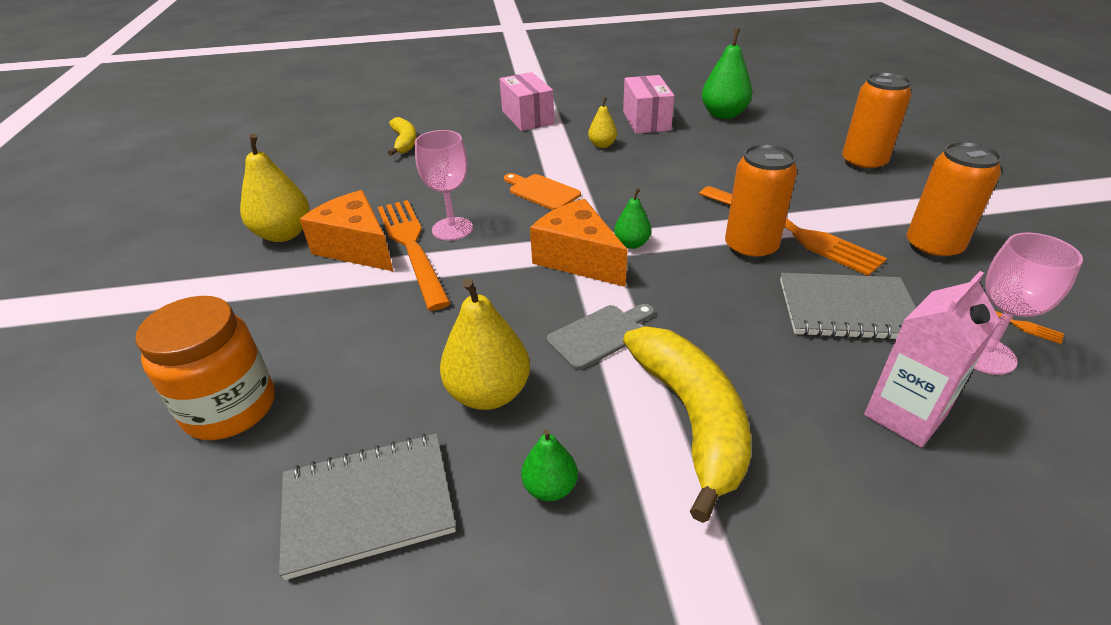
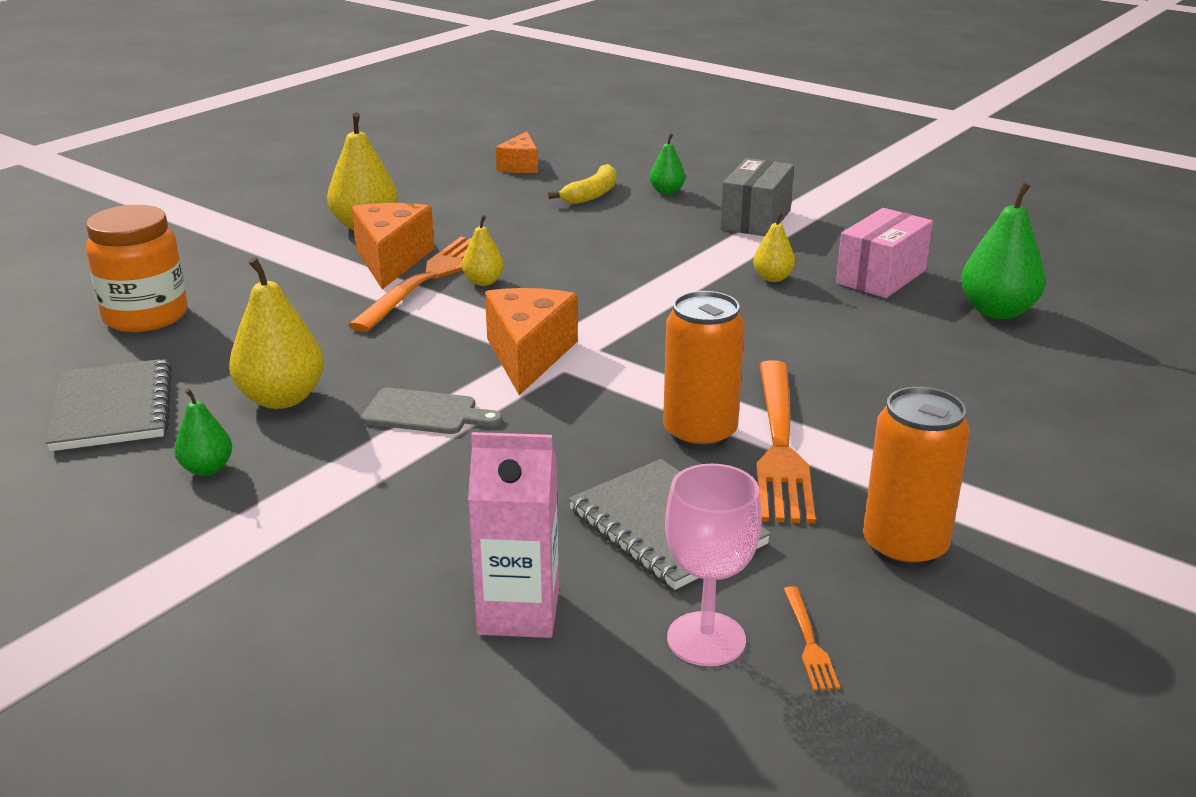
camera: 45 degrees right, 10 degrees down
grey notebook [279,434,456,580] -> grey notebook turned 45 degrees clockwise [46,359,171,451]
pink goblet [415,130,473,241] -> yellow pear [462,215,504,286]
pink box [499,72,554,131] -> grey box [720,158,794,236]
orange cutting board [504,173,581,210] -> none
green pear [614,188,651,249] -> green pear moved to [650,133,685,195]
yellow banana [623,326,751,523] -> none
orange can [842,72,912,172] -> none
none -> orange cheese [496,132,538,173]

